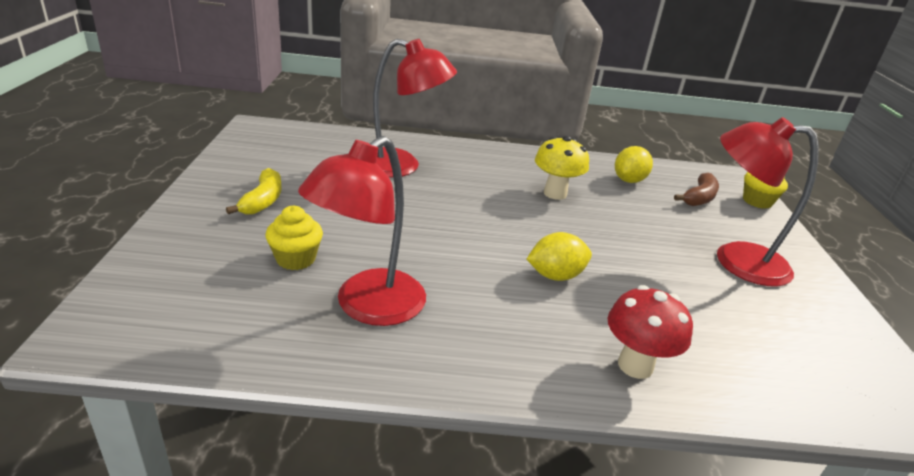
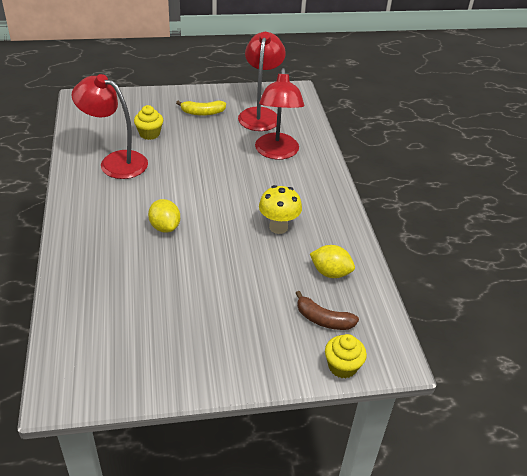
camera: 80 degrees right, 10 degrees up
red mushroom [608,285,693,379] -> none
red lamp [717,117,819,287] -> red lamp moved to [238,32,286,131]

